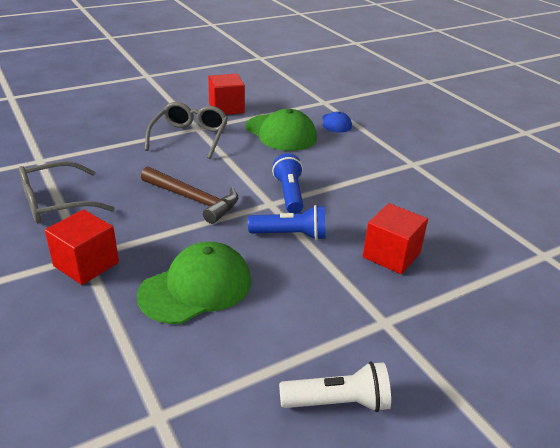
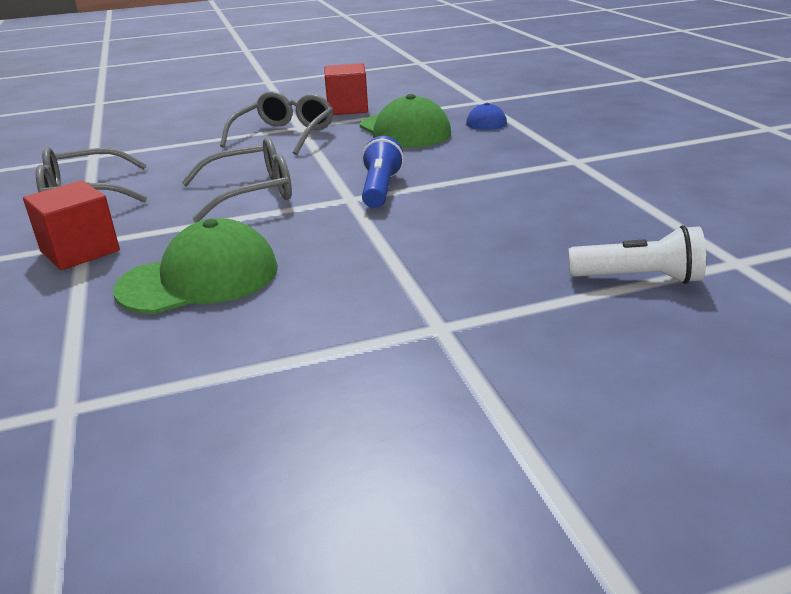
camera: 15 degrees right, 5 degrees down
brown hammer [141,166,238,224] -> grey glasses [181,137,292,222]
blue flashlight [248,205,326,240] -> none
white flashlight [279,361,391,412] -> white flashlight moved to [568,225,706,284]
red cube [363,203,428,274] -> none

